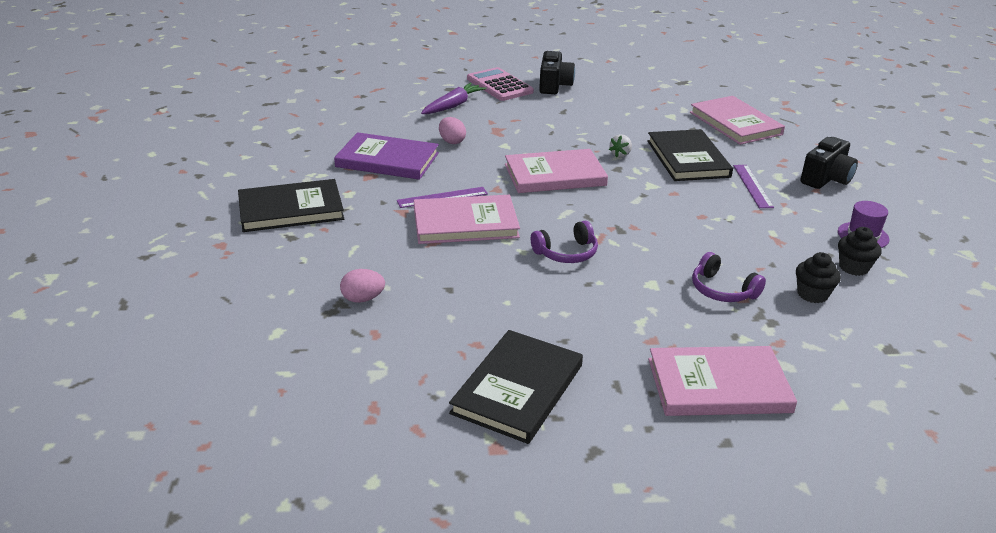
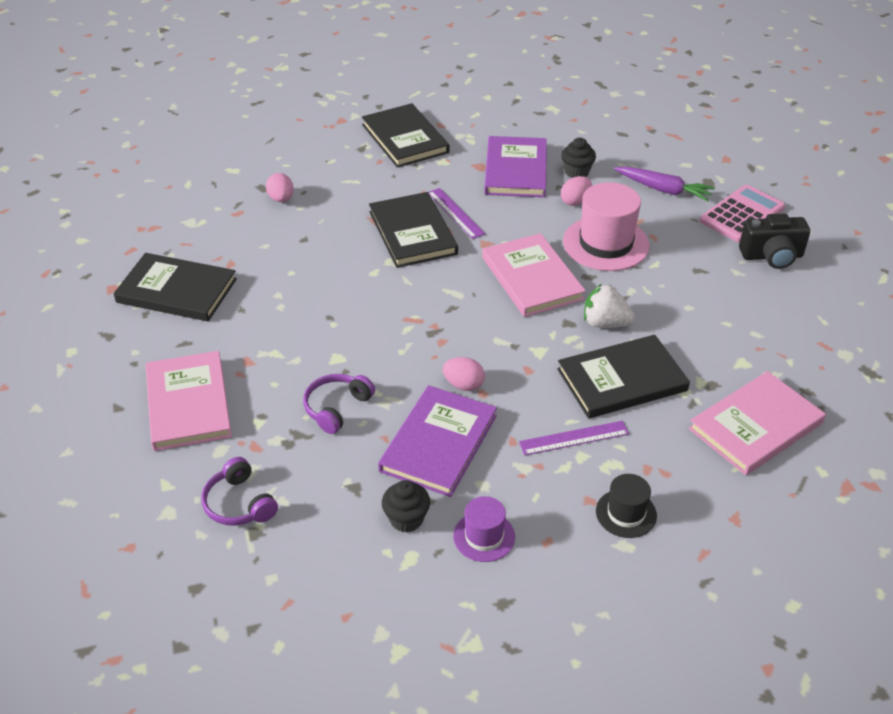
camera: 80 degrees right, 10 degrees up
pink book [414,195,520,244] -> black book [369,192,458,268]
purple headphones [531,221,598,263] -> purple headphones moved to [201,457,278,526]
white strawberry [609,134,632,157] -> white strawberry [584,284,635,328], size x1.60
black cupcake [796,252,841,303] -> black cupcake moved to [561,138,596,178]
black camera [800,137,858,189] -> black hat [596,474,657,538]
none -> purple book [378,385,497,497]
none -> pink egg [443,357,485,391]
none -> pink hat [563,182,650,271]

